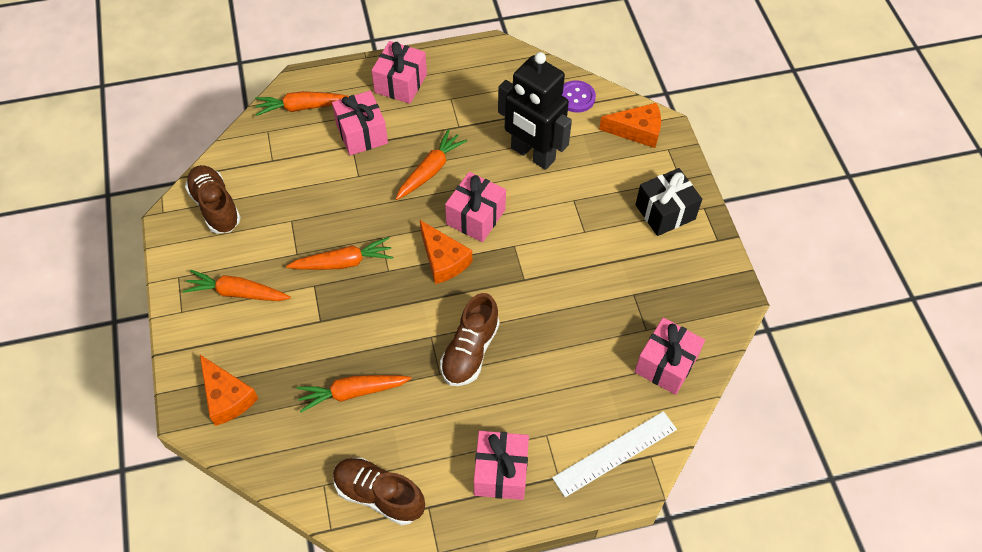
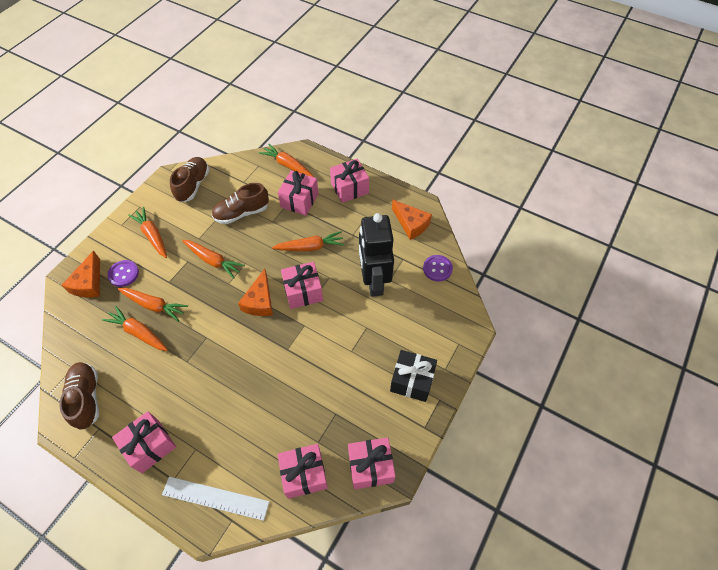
camera: 45 degrees right, 0 degrees up
brown shoe [440,293,499,386] -> brown shoe moved to [212,183,269,224]
orange cheese [599,103,661,148] -> orange cheese moved to [392,200,432,240]
none -> purple button [107,260,139,287]
none -> orange carrot [118,288,188,322]
none -> pink gift [348,438,395,489]

